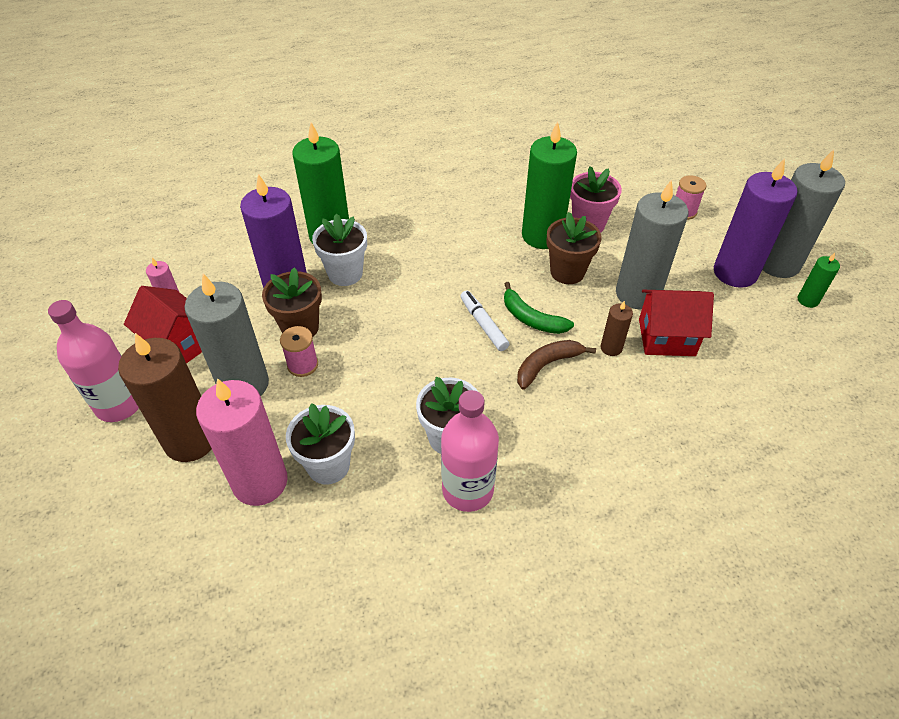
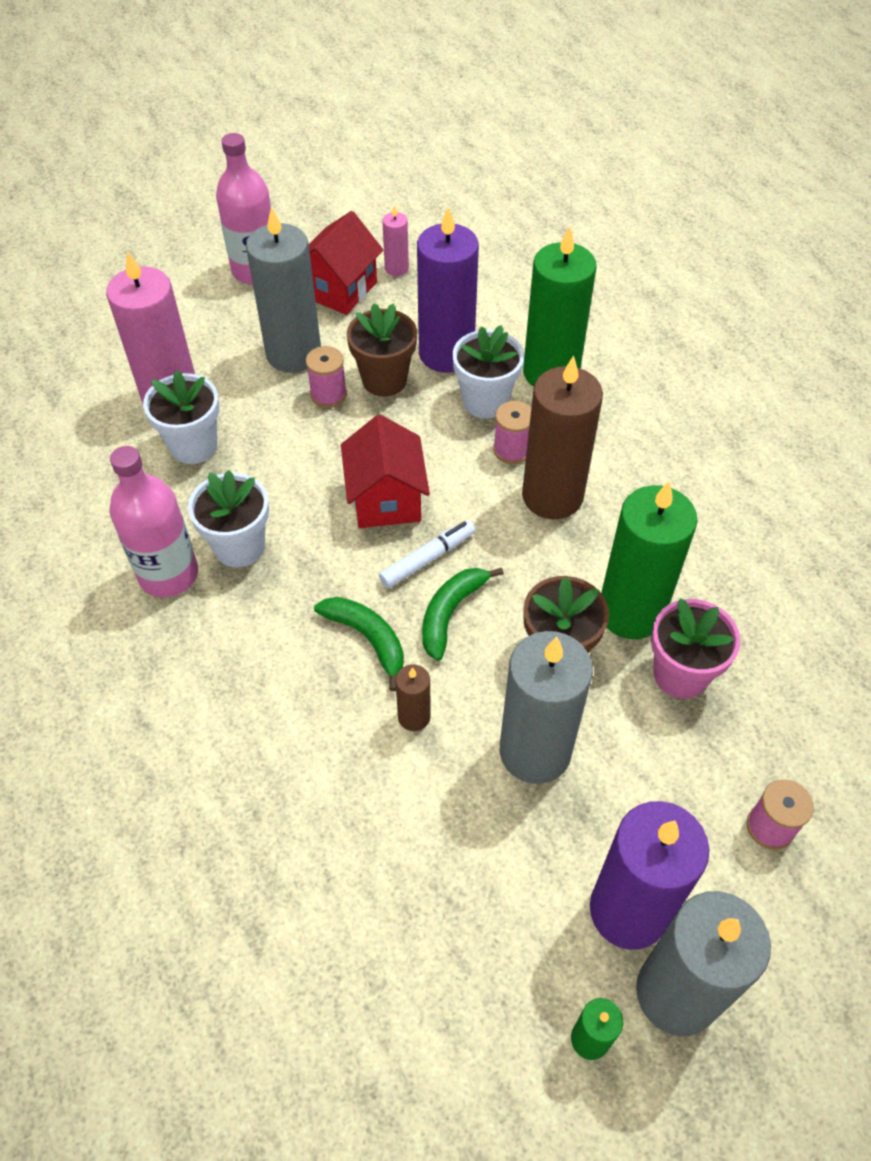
camera: 80 degrees right, 5 degrees up
brown candle [118,333,212,462] -> brown candle moved to [522,356,603,519]
brown banana [517,340,596,390] -> green banana [314,597,404,691]
red house [639,290,714,356] -> red house moved to [341,414,430,528]
none -> pink spool [493,401,531,464]

